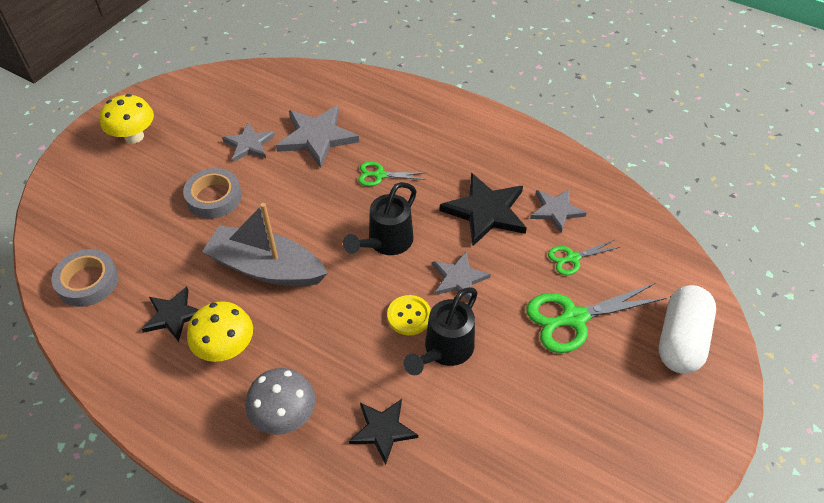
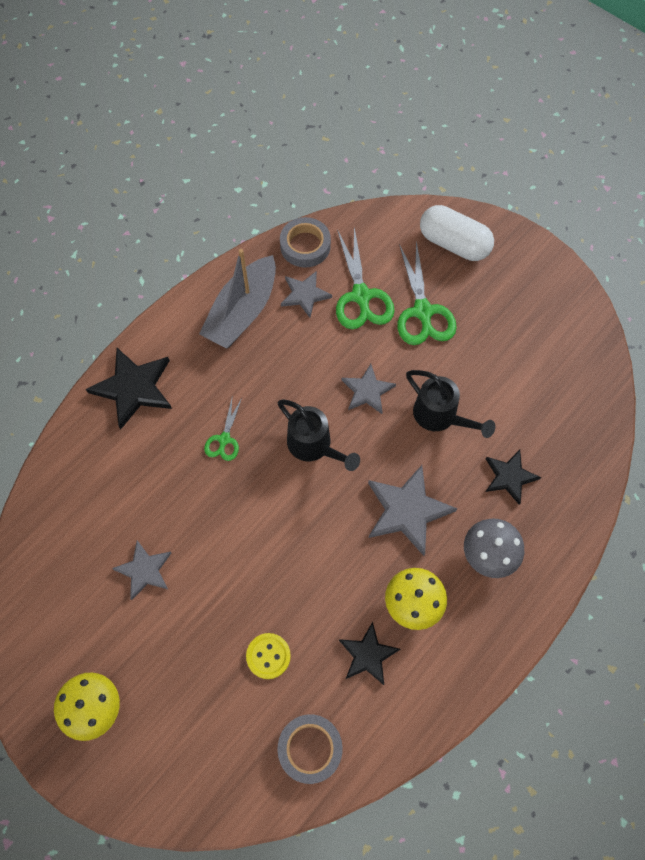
camera: 80 degrees left, 15 degrees up
grey tape [183,168,242,219] -> grey tape moved to [280,217,331,268]
grey boat [202,203,328,286] -> grey boat moved to [199,249,276,349]
grey star [276,105,359,168] -> grey star moved to [368,465,457,556]
yellow button [387,295,431,335] -> yellow button moved to [246,633,291,679]
black star [440,173,527,246] -> black star moved to [86,348,172,429]
green scissors [548,240,620,275] -> green scissors [336,227,395,329], size x1.82

